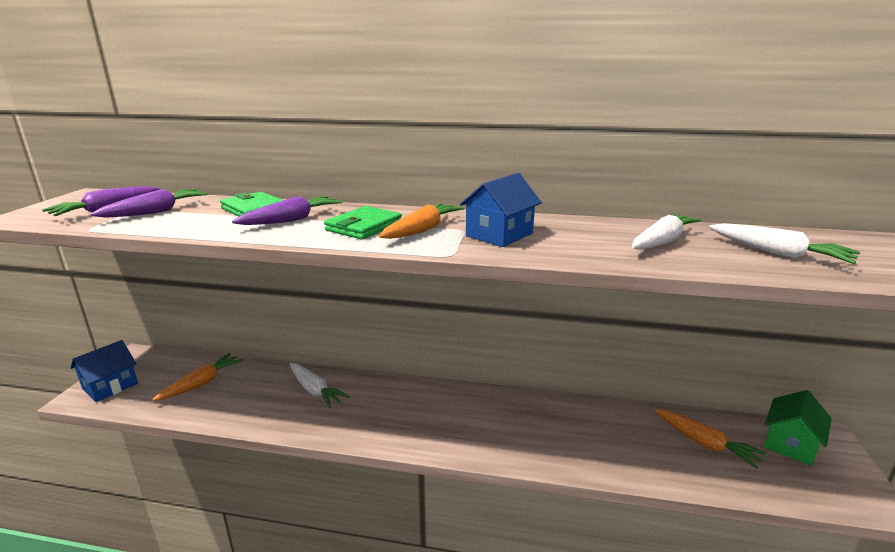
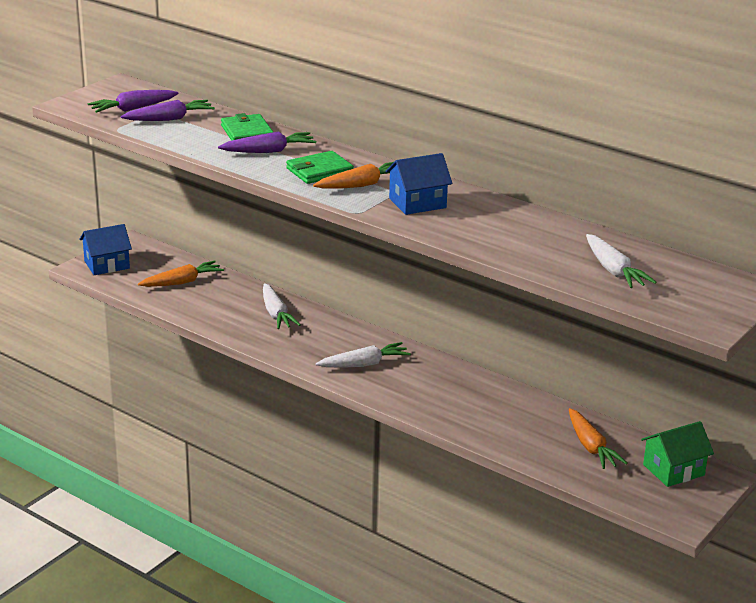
camera: 25 degrees right, 5 degrees up
white carrot [632,213,702,250] -> white carrot moved to [316,342,411,368]

